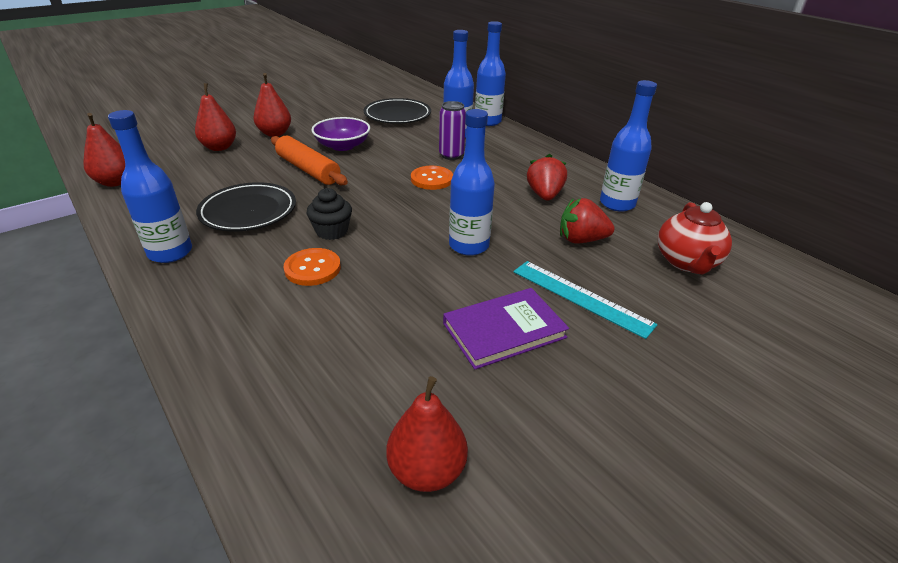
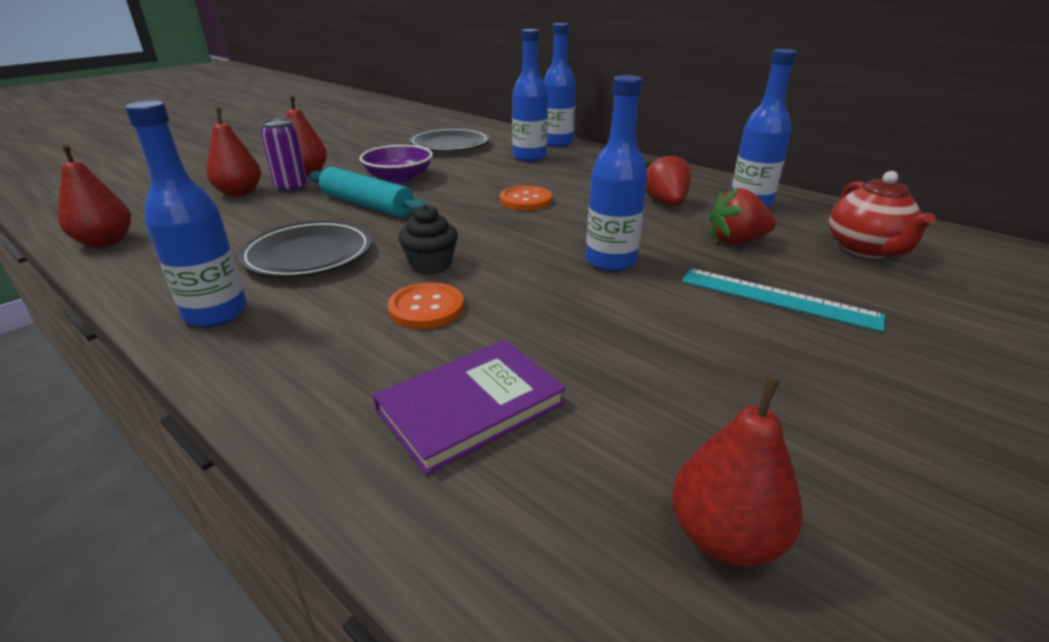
camera: 10 degrees left, 5 degrees down
orange rolling pin [271,135,348,185] -> turquoise rolling pin [309,167,428,217]
purple can [439,101,466,160] -> purple can moved to [261,118,307,193]
purple book [443,288,569,369] -> purple book moved to [373,340,566,475]

